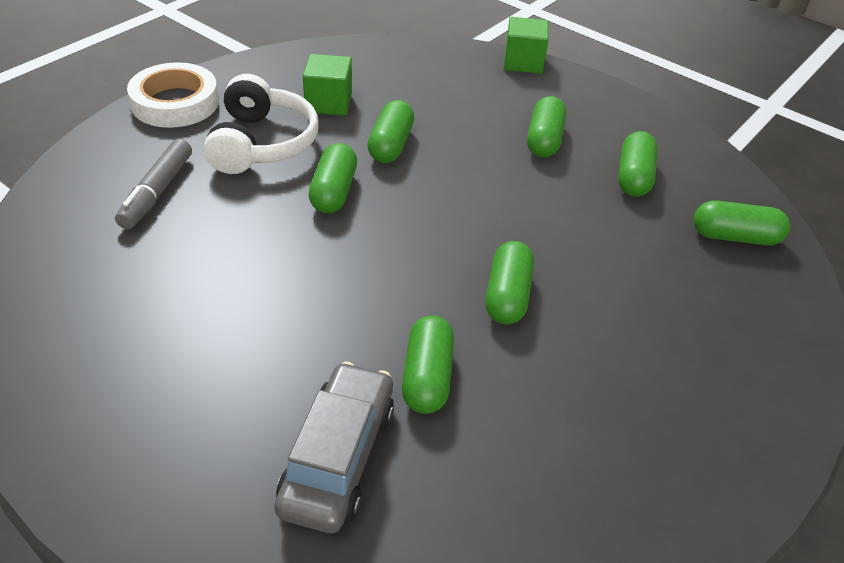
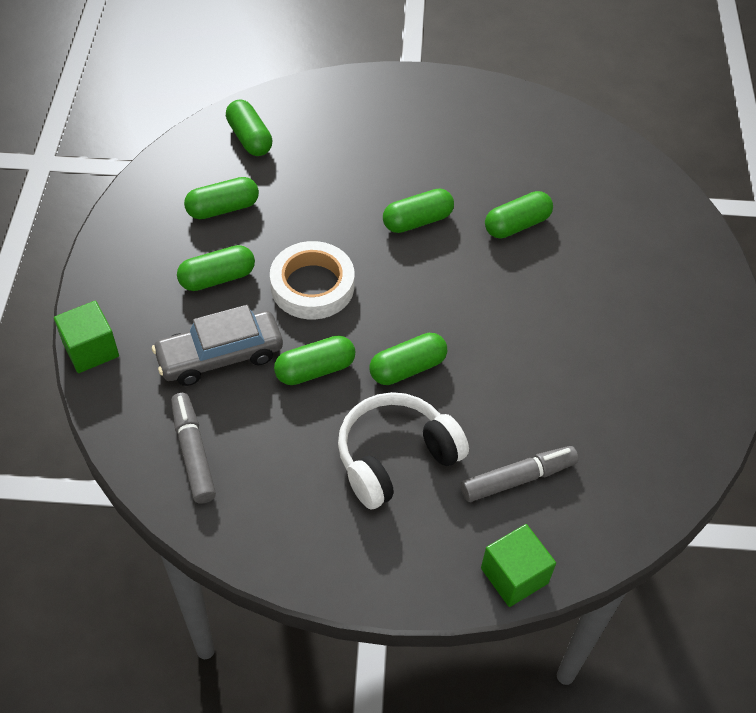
camera: 125 degrees left, 10 degrees up
white tape [127,62,219,128] -> white tape moved to [270,241,354,319]
grey car [274,362,394,533] -> grey car moved to [152,305,283,386]
green cube [303,54,352,116] -> green cube moved to [481,524,556,607]
none -> grey marker [171,393,216,504]

